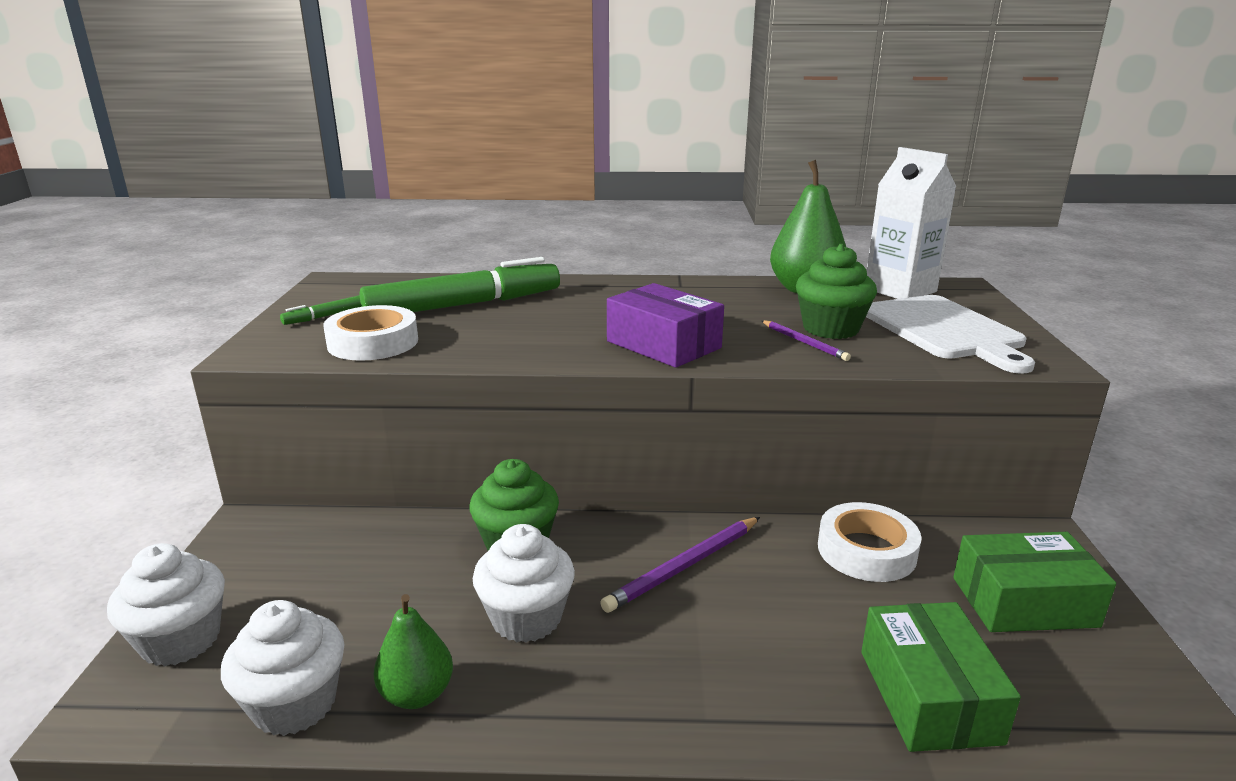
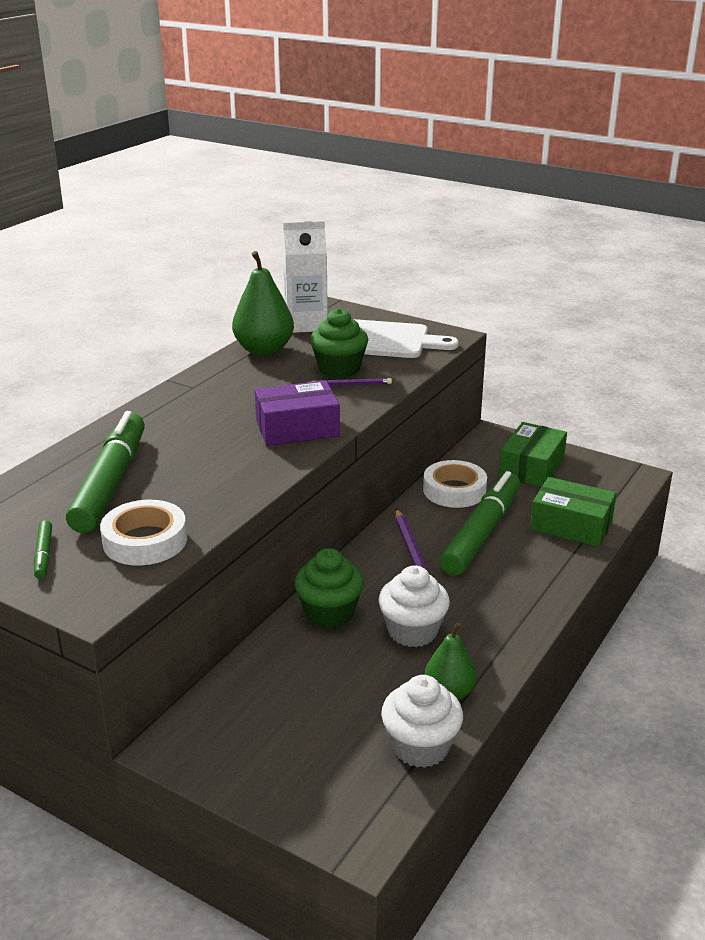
camera: 60 degrees left, 5 degrees up
white cupcake [107,543,225,666] -> none
none -> green marker [440,471,520,576]

